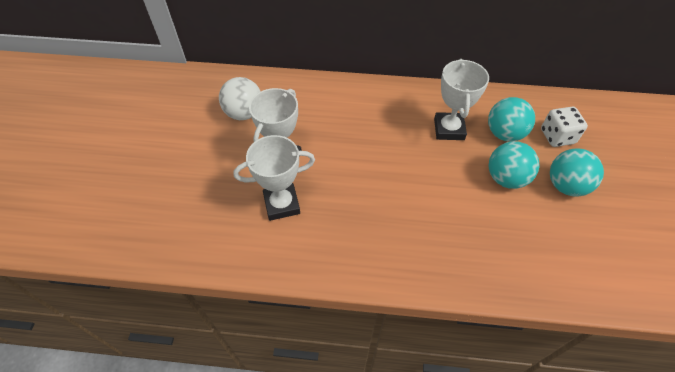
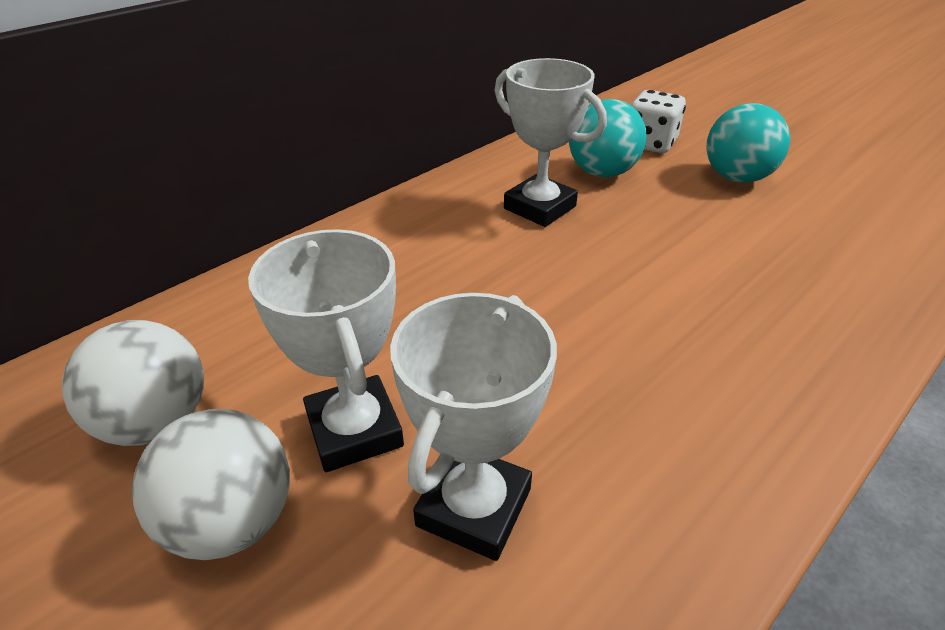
camera: 50 degrees left, 15 degrees down
turquoise ball [489,141,540,189] -> none
none -> white ball [132,409,290,560]

